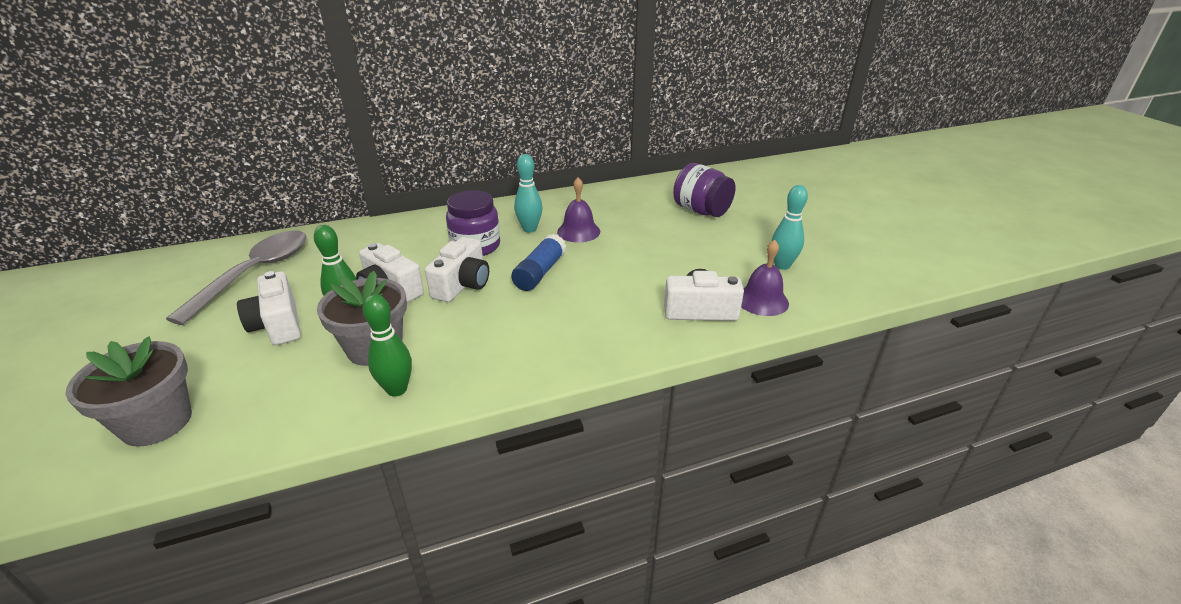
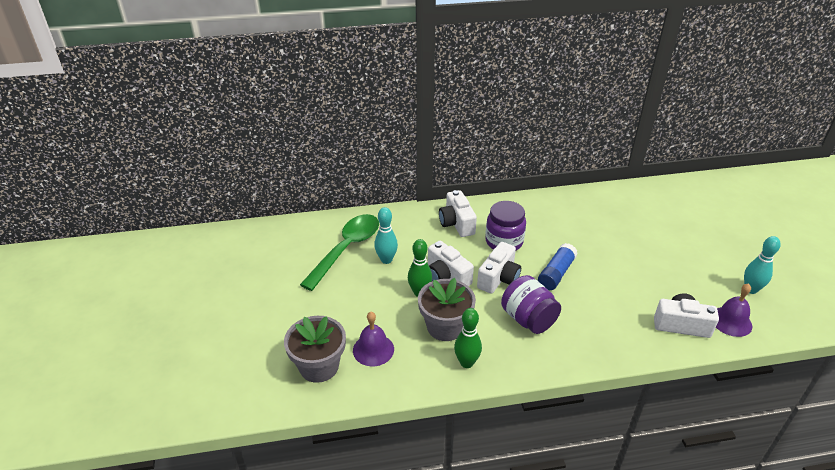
camera: 10 degrees right, 5 degrees up
grey spoon [166,230,307,325] -> green spoon [300,214,379,291]
white camera [237,271,301,345] -> white camera moved to [439,190,477,237]
turquoise bowling pin [514,154,542,233] -> turquoise bowling pin moved to [374,207,398,264]
purple bell [557,177,600,242] -> purple bell moved to [353,312,394,366]
purple jar [673,163,736,217] -> purple jar moved to [501,275,561,334]

